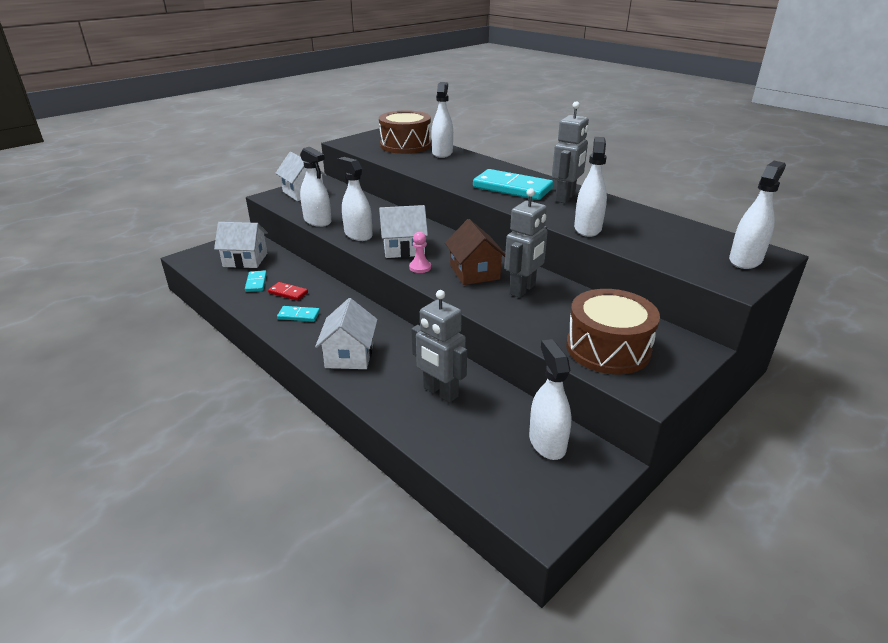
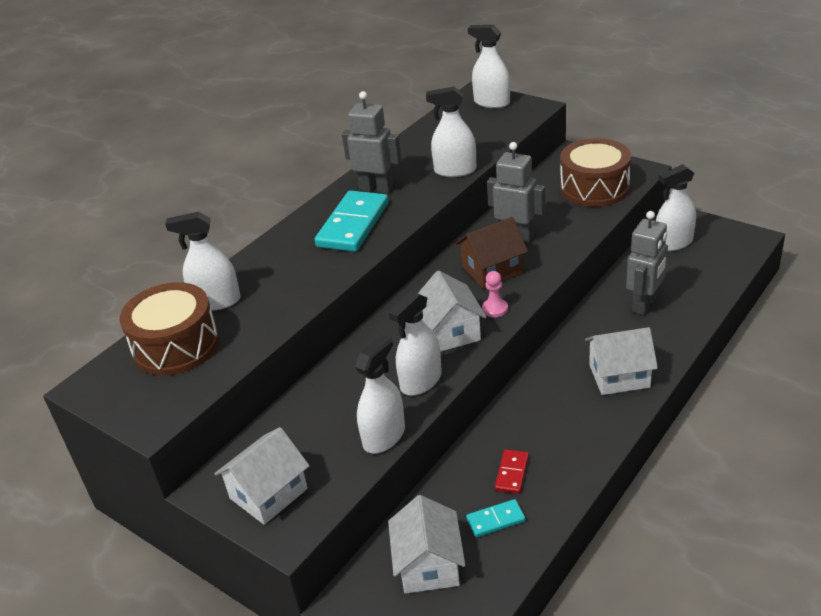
camera: 95 degrees left, 5 degrees up
turquoise domino [277,306,320,322] -> none

